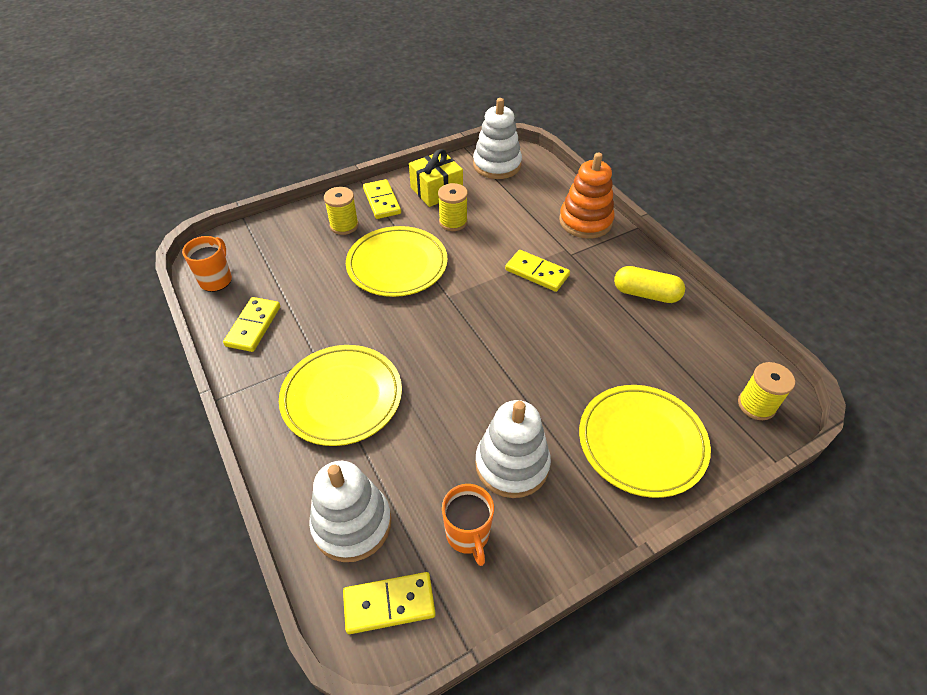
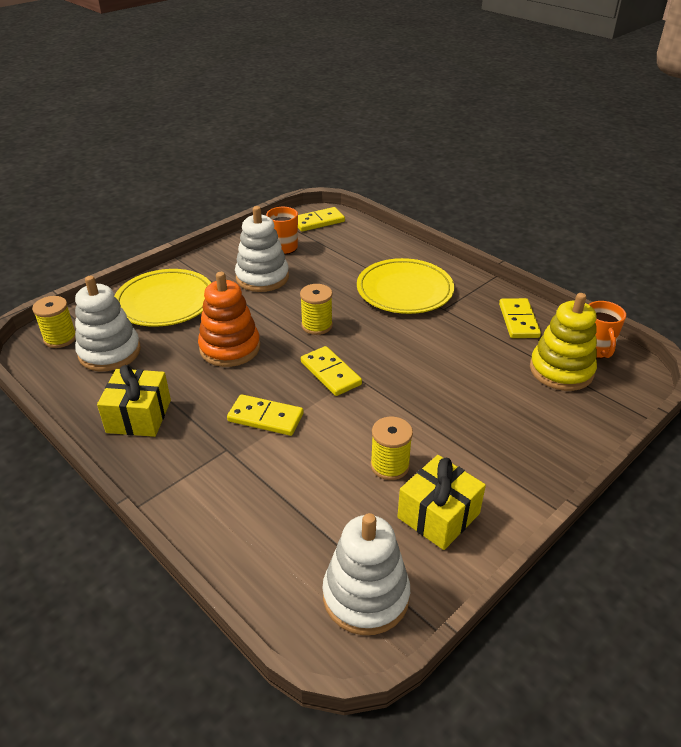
camera: 165 degrees right, 10 degrees down
white stacking toy [309,461,391,562] -> white stacking toy moved to [75,276,141,371]
yellow spool [324,187,359,235] -> yellow spool moved to [300,284,333,335]
yellow plate [346,226,448,297] -> none
yellow domino [363,179,401,219] -> yellow domino moved to [301,346,362,396]
orange stacking toy [559,153,615,239] -> orange stacking toy moved to [198,272,260,367]
yellow capsule [614,266,685,303] -> yellow gift [97,365,171,437]
none -> yellow stacking toy [530,293,597,391]

